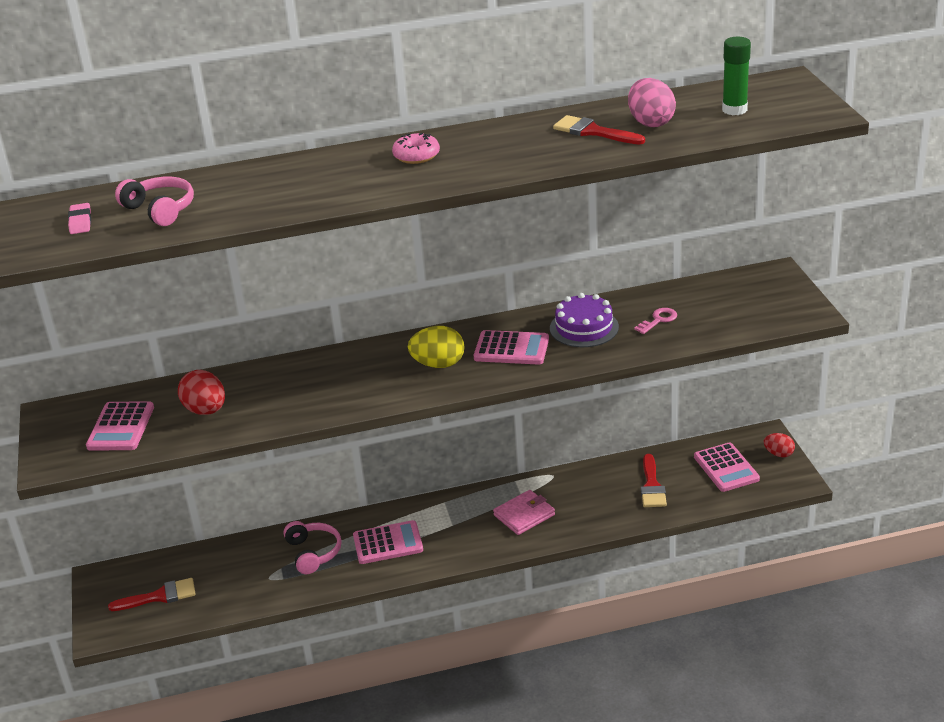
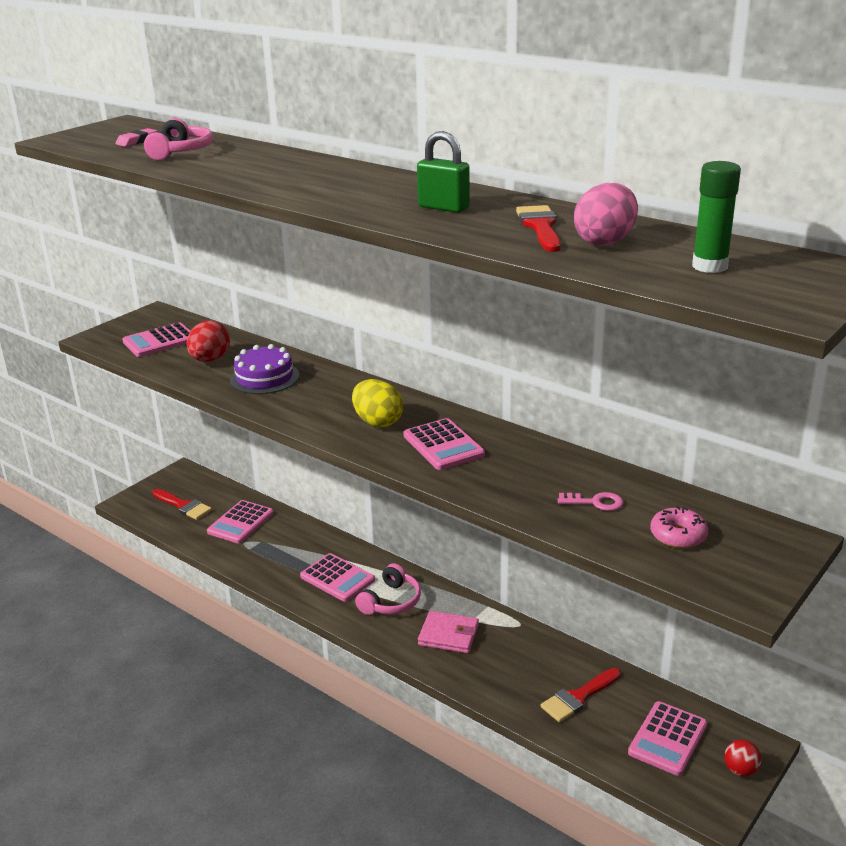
camera: 50 degrees right, 5 degrees down
pink headphones [283,521,342,574] -> pink headphones moved to [355,563,421,615]
pink donut [392,133,440,164] -> pink donut moved to [650,506,708,548]
purple cake [550,293,619,347] -> purple cake moved to [230,344,299,394]
red egg [764,433,795,458] -> red ball [724,740,761,777]
none -> pink calculator [207,500,274,544]
none -> green padlock [417,131,470,213]

